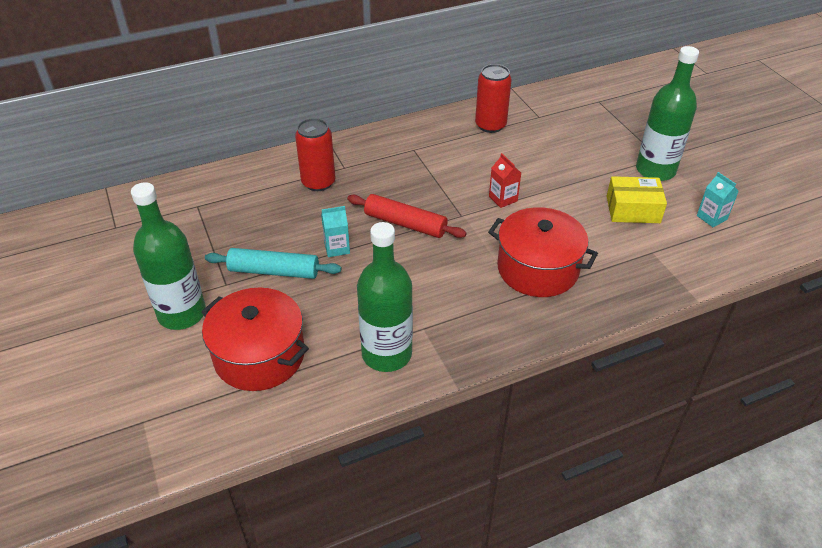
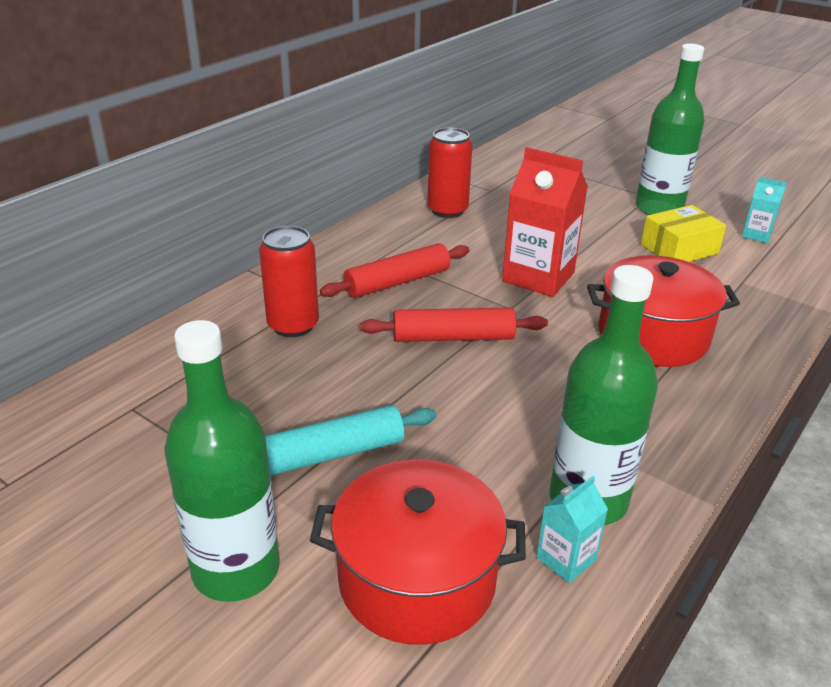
camera: 30 degrees left, 10 degrees down
turquoise carton [321,206,350,257] -> turquoise carton moved to [536,476,608,583]
red carton [489,153,521,208] -> red carton [502,147,588,297], size x1.98
none -> red rolling pin [320,243,469,298]

